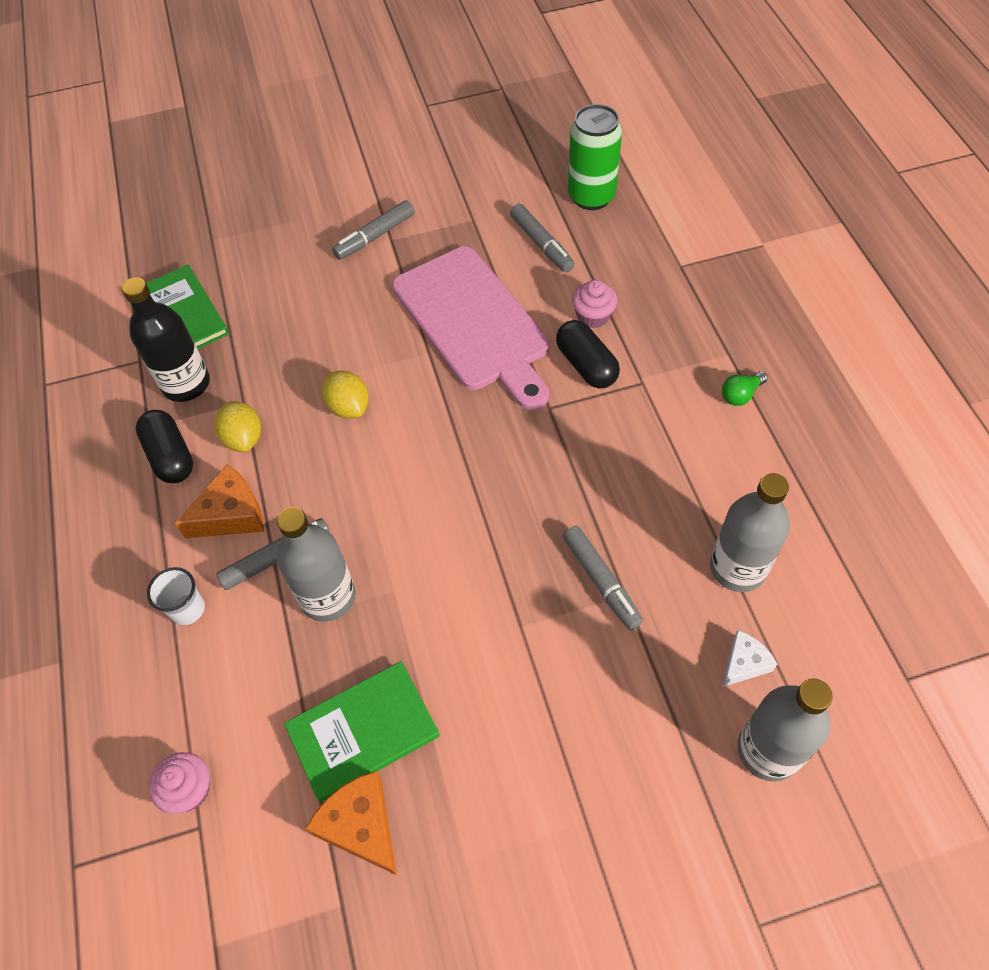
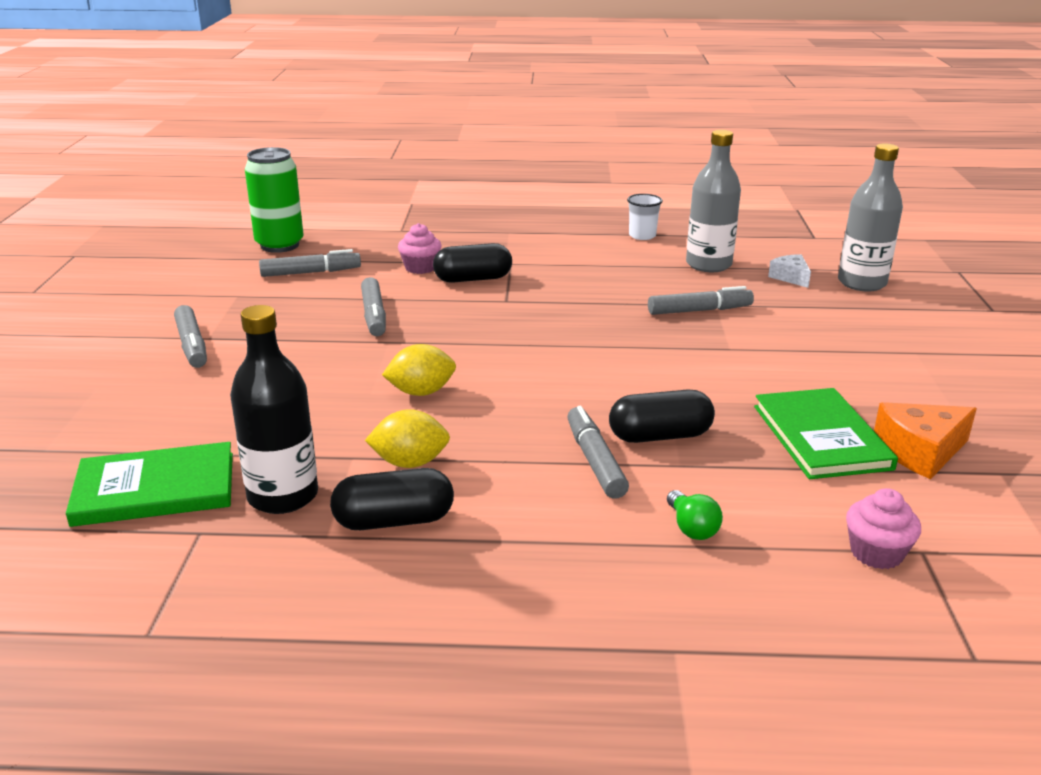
camera: 75 degrees left, 30 degrees down
white cup [147,567,205,625] -> white cup moved to [627,194,663,240]
orange cheese [175,464,264,539] -> none
grey bottle [277,507,356,622] -> black capsule [609,390,715,443]
pink cutting board [392,246,549,410] -> grey marker [361,277,386,336]
green light bulb [722,372,768,406] -> green light bulb moved to [667,490,723,540]

